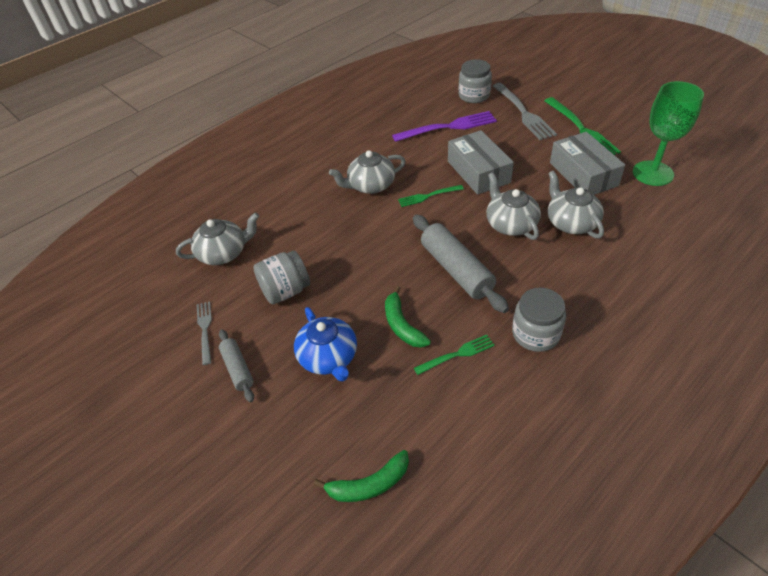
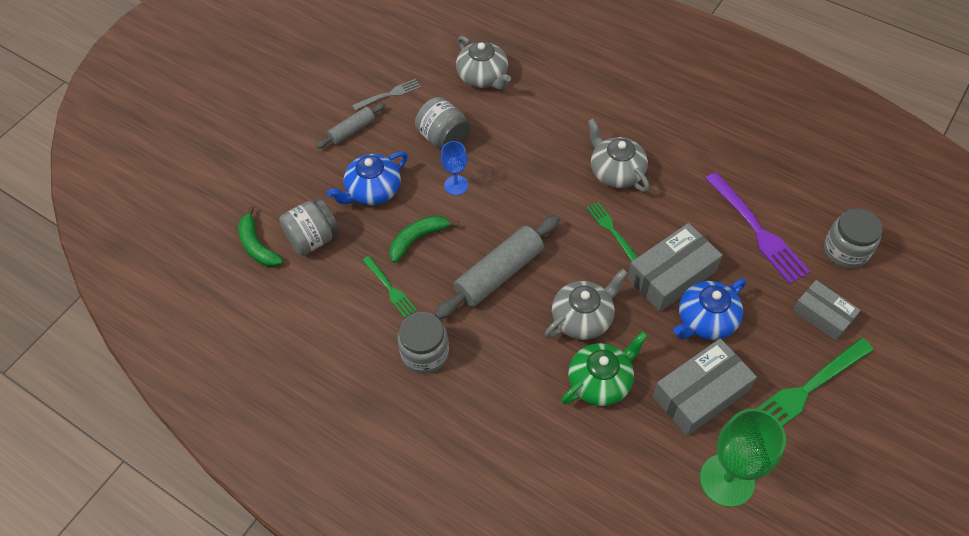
camera: 75 degrees right, 10 degrees up
grey fork [493,83,557,140] -> grey box [793,280,861,341]
grey teapot [548,171,604,239] -> green teapot [561,331,648,406]
none -> grey jar [279,198,339,256]
none -> blue goblet [441,141,468,195]
none -> blue teapot [673,279,746,340]

